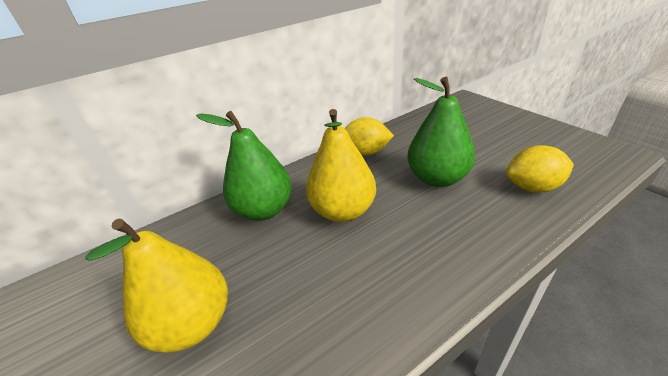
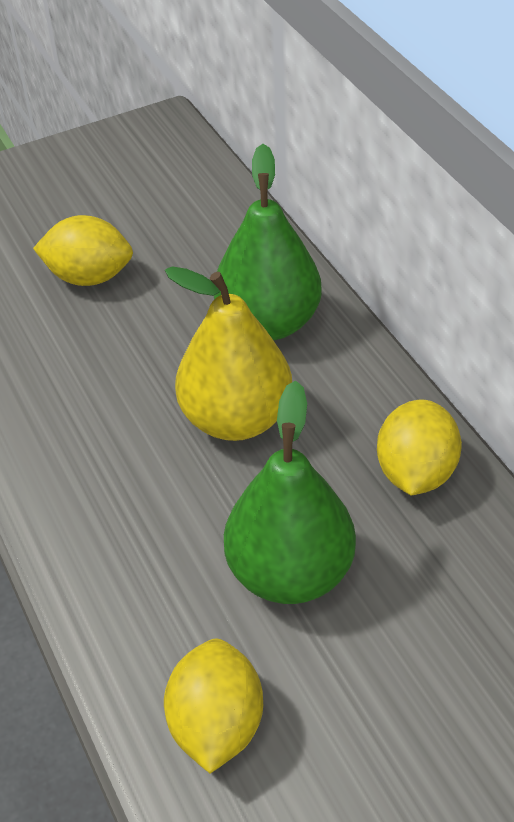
camera: 95 degrees right, 10 degrees up
yellow pear [85,219,228,353] -> yellow lemon [33,215,133,286]

